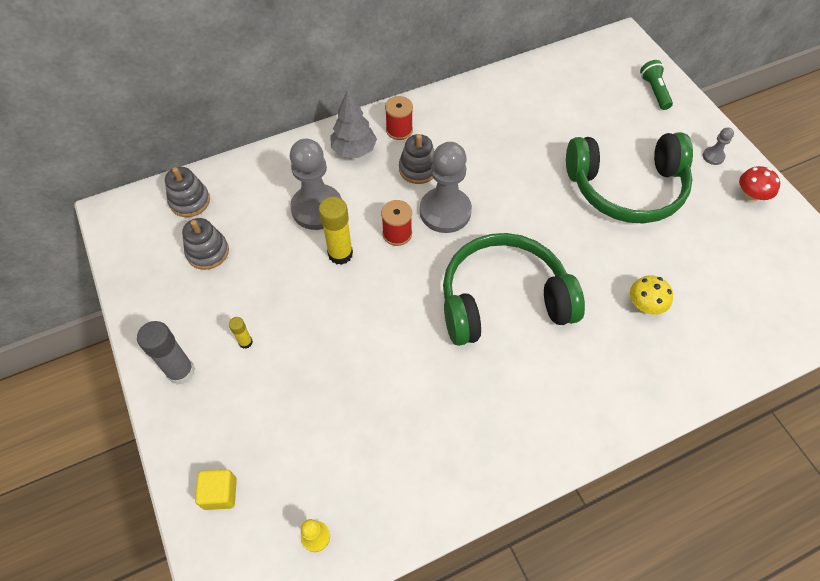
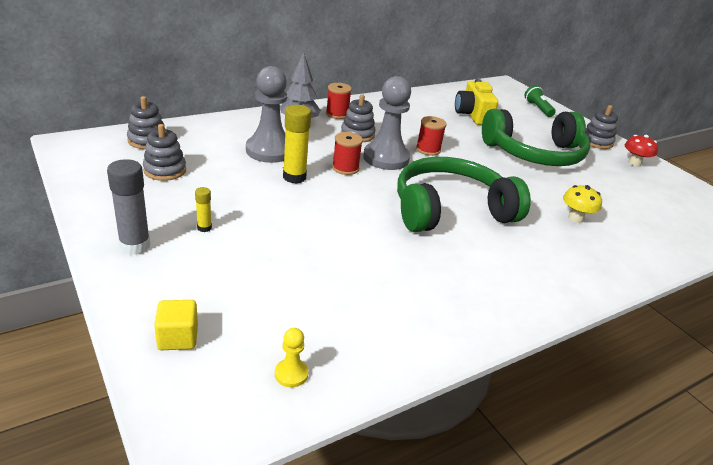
camera: 10 degrees left, 25 degrees down
grey pawn [703,127,734,165] -> grey stacking toy [585,105,618,149]
none -> red spool [416,116,447,156]
none -> yellow camera [455,79,498,125]

